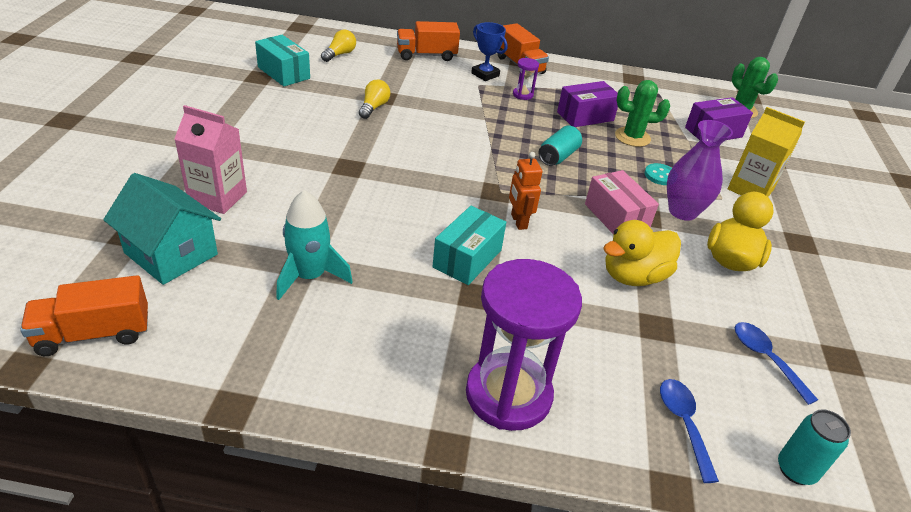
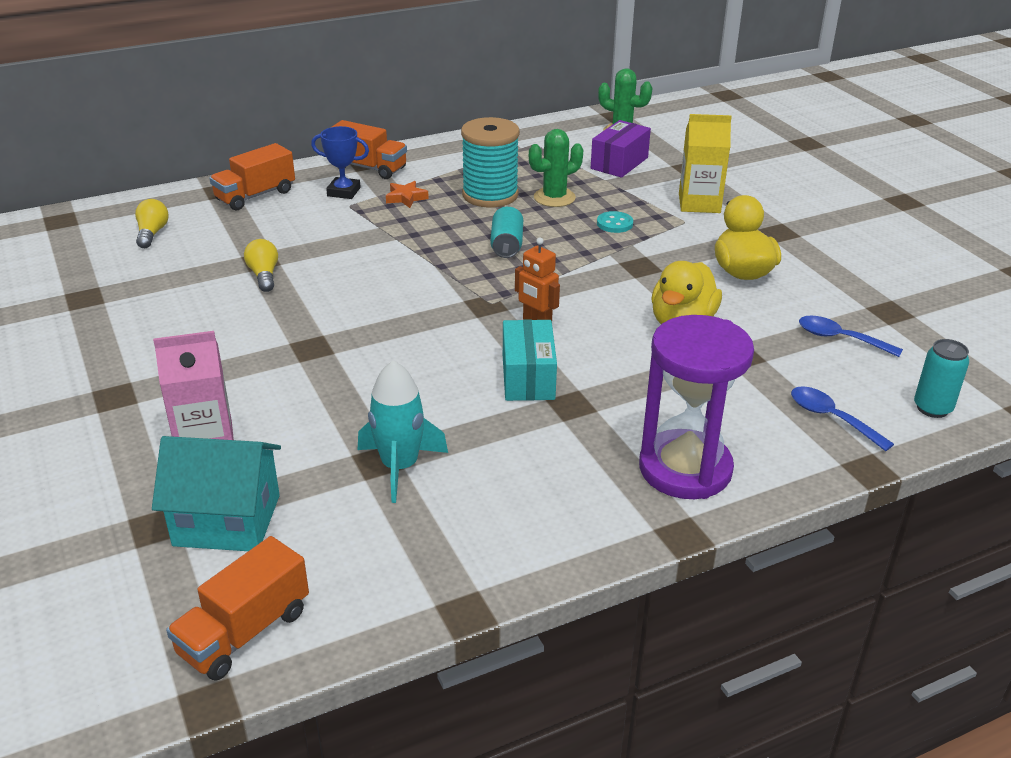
camera: 30 degrees left, 5 degrees down
turquoise box [255,35,310,86] -> none
purple hourglass [513,58,539,100] -> orange star [386,181,429,208]
purple box [557,81,618,127] -> turquoise spool [461,117,520,208]
pink box [585,170,659,235] -> none
purple vase [667,120,733,221] -> none

